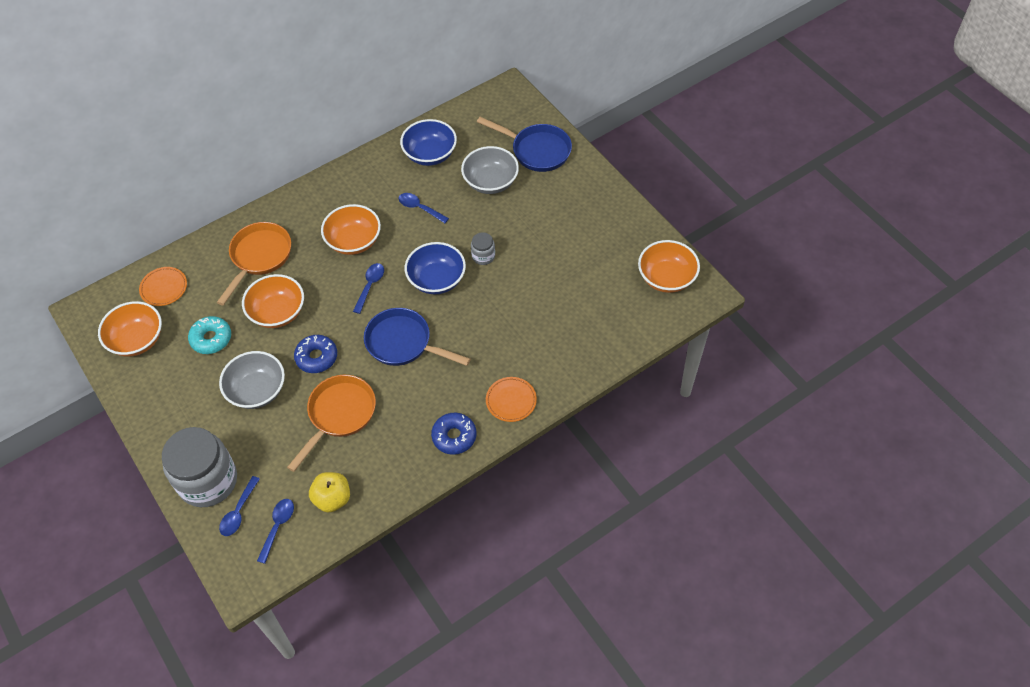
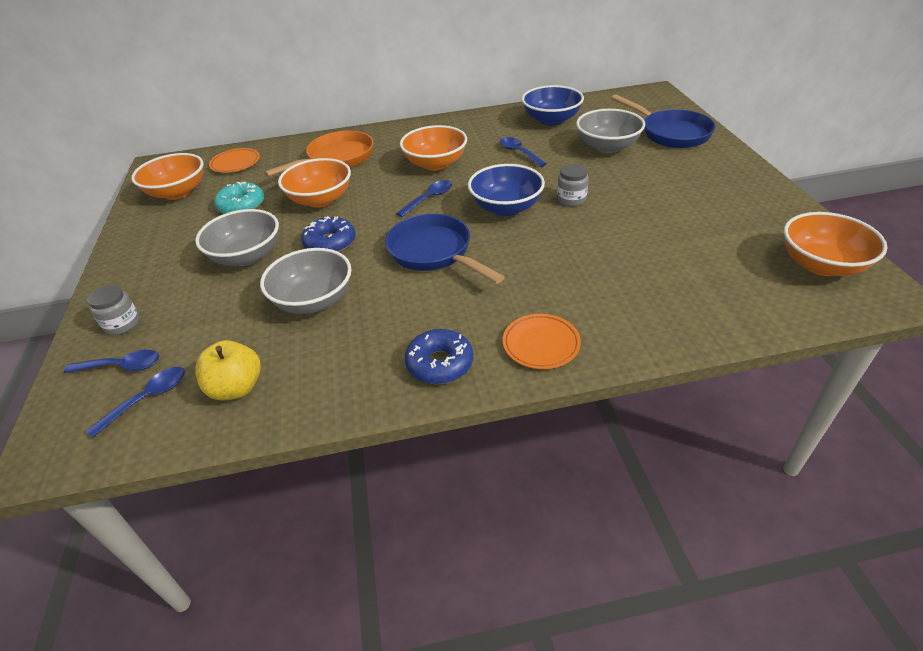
camera: 25 degrees right, 15 degrees down
grey jar [162,427,237,507] -> grey jar [87,285,140,335], size x0.44
blue spoon [219,476,260,536] -> blue spoon turned 135 degrees counterclockwise [64,350,159,373]
orange pan [287,375,376,472] -> grey bowl [260,248,351,314]

